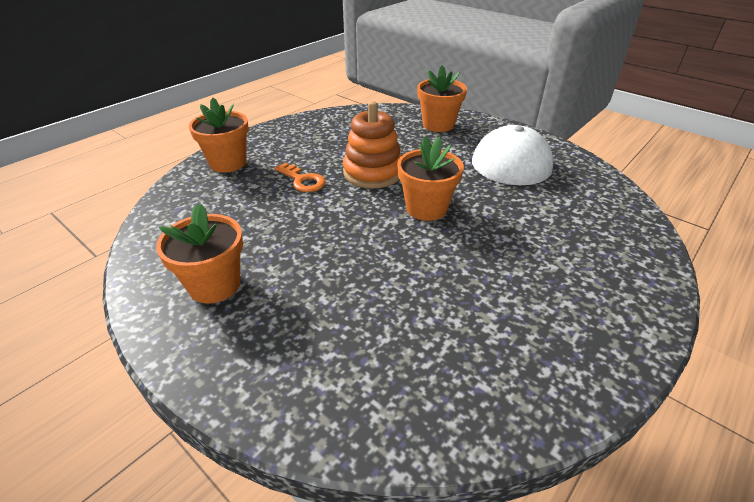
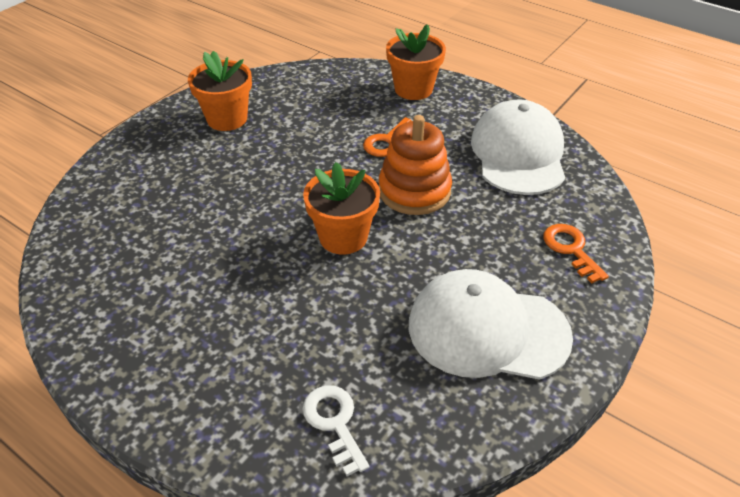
camera: 85 degrees right, 5 degrees up
orange flower pot [417,65,467,132] -> orange key [543,224,609,283]
none -> white key [303,386,369,476]
none -> white cap [471,99,565,195]

